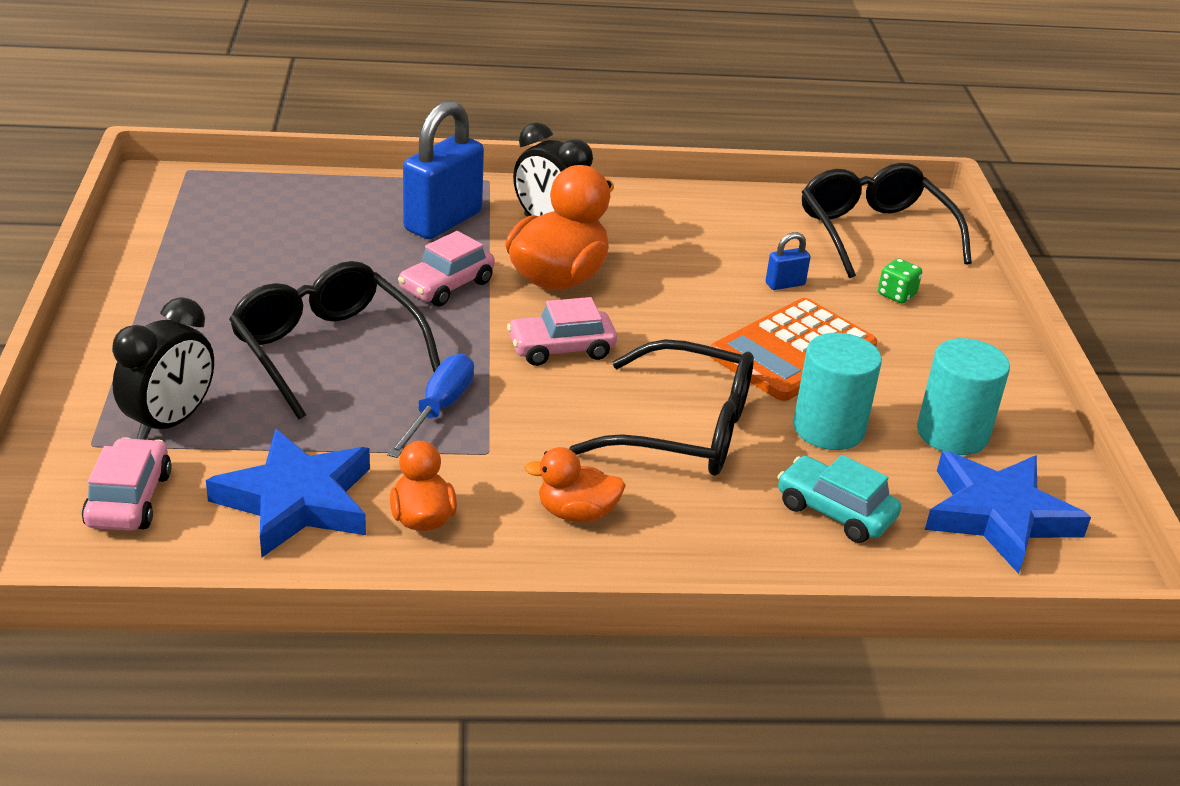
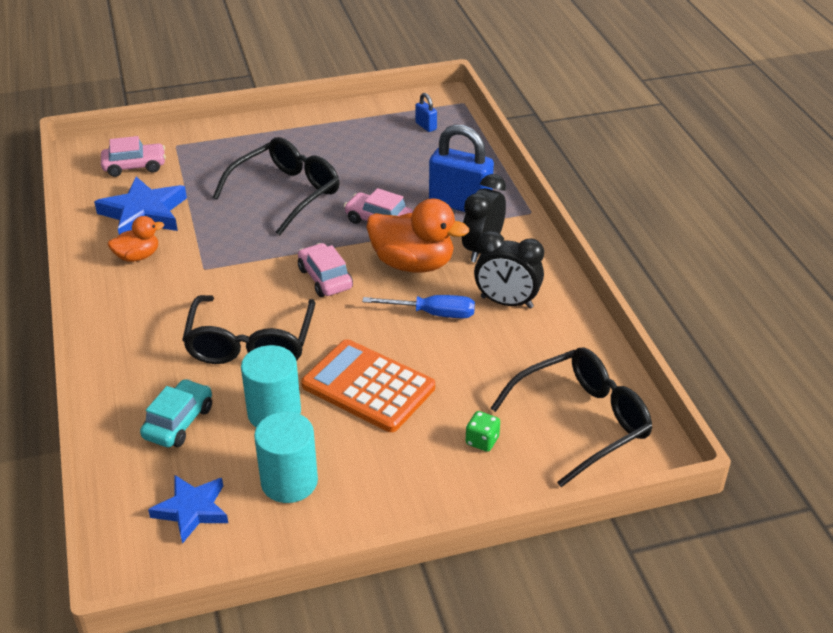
camera: 80 degrees right, 5 degrees up
black clock [112,297,214,440] -> black clock moved to [474,231,544,309]
blue screwdriver [387,353,474,458] -> blue screwdriver moved to [362,295,475,318]
orange duck [524,447,626,522] -> none
blue padlock [765,232,811,290] -> blue padlock moved to [415,93,437,132]
blue star [925,451,1091,574] -> blue star [148,475,228,544], size x0.66

